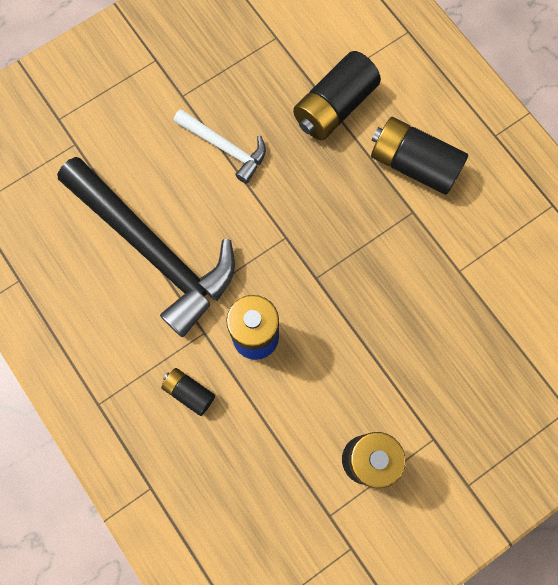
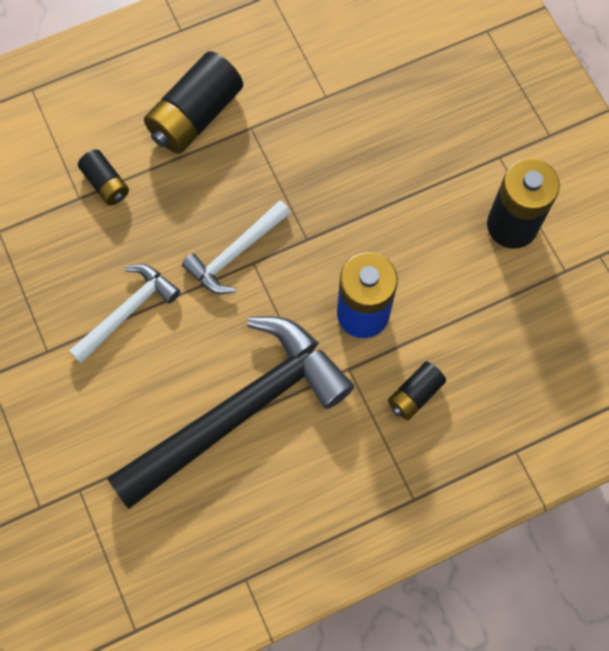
camera: 80 degrees left, 5 degrees down
black battery [293,51,381,140] -> black battery [78,150,129,205], size x0.53
none -> white hammer [182,200,291,294]

